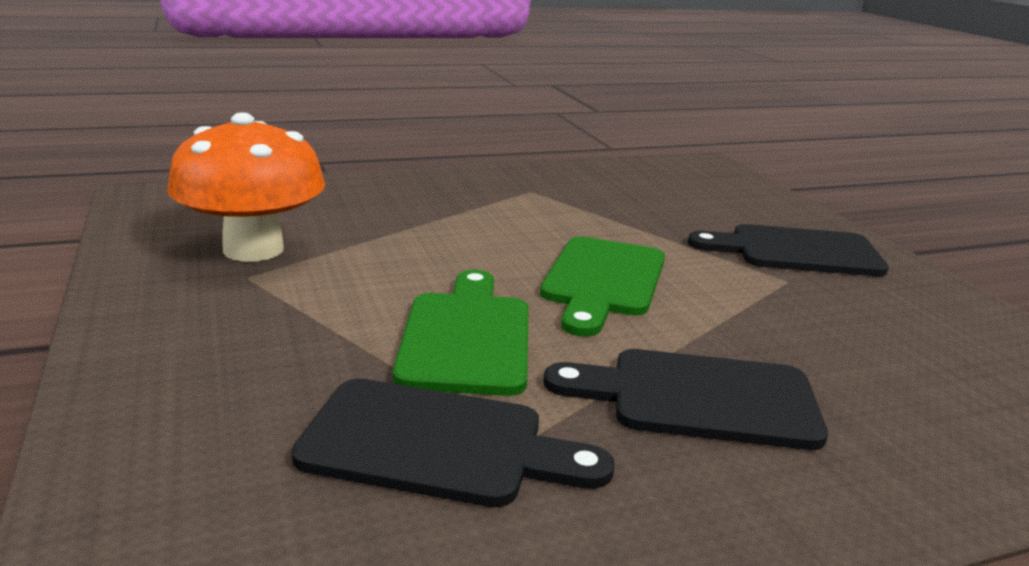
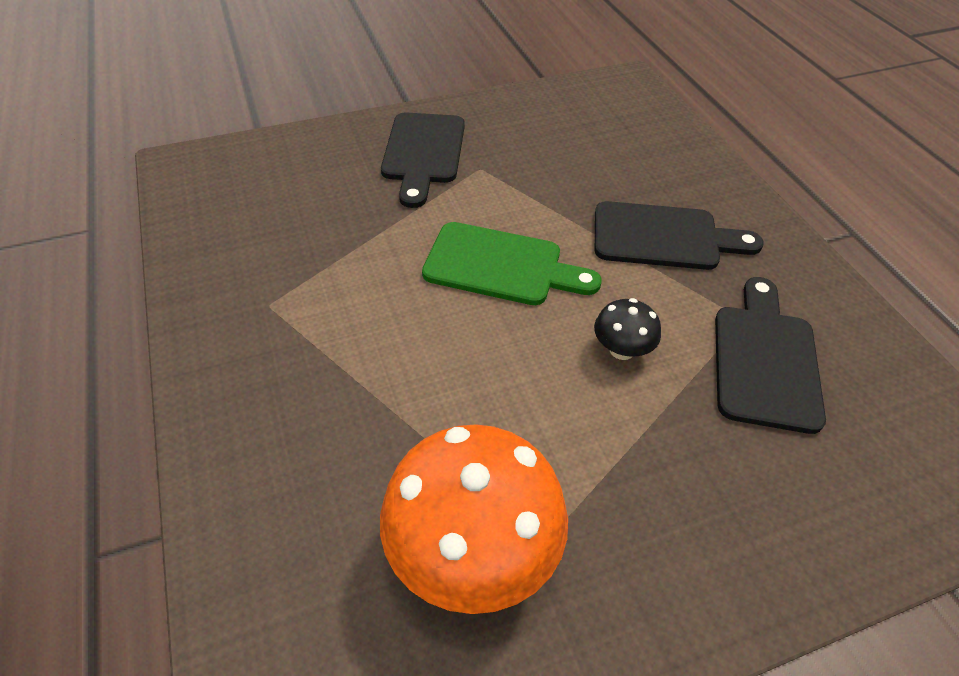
camera: 90 degrees left, 25 degrees up
green cutting board [393,270,529,396] -> black mushroom [594,298,661,360]
black cutting board [543,349,828,450] -> black cutting board turned 90 degrees counterclockwise [595,201,764,270]

